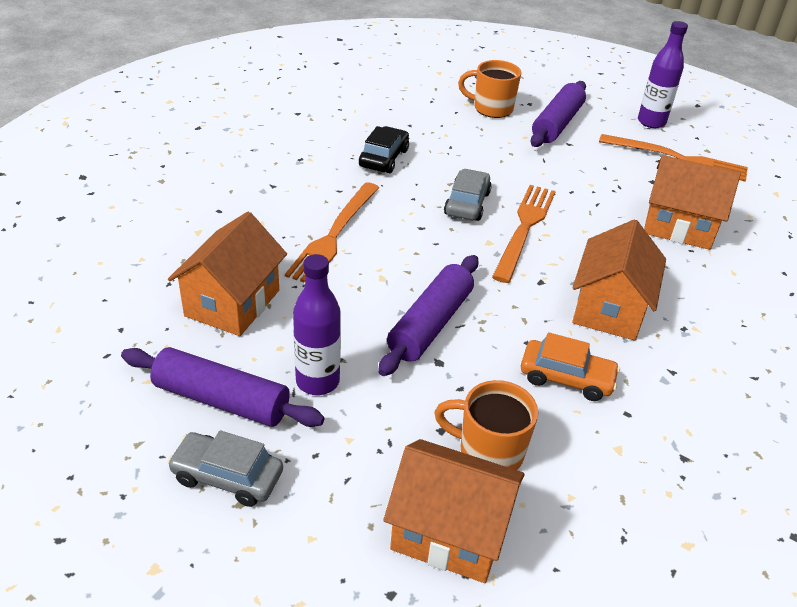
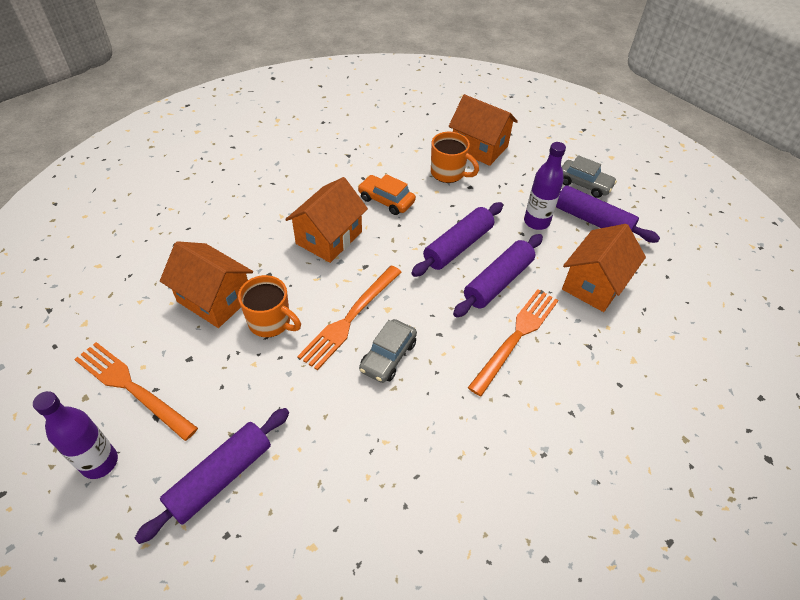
camera: 165 degrees left, 10 degrees up
black car [359,126,409,173] -> none
orange mug [458,60,521,118] -> orange mug moved to [238,275,301,338]
none -> purple rolling pin [453,234,543,317]

